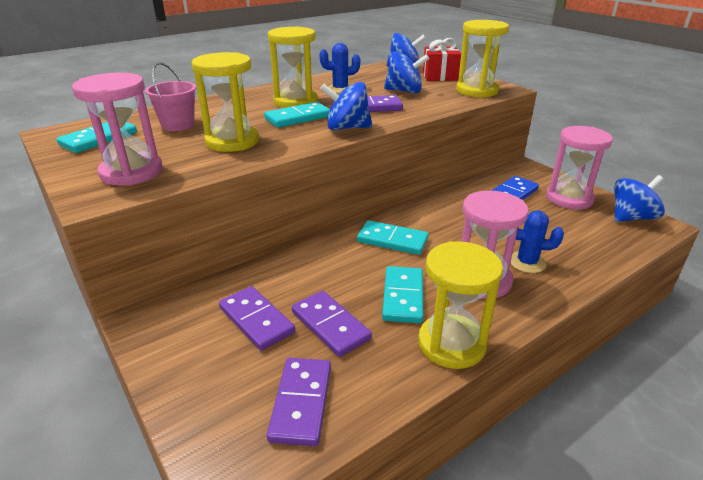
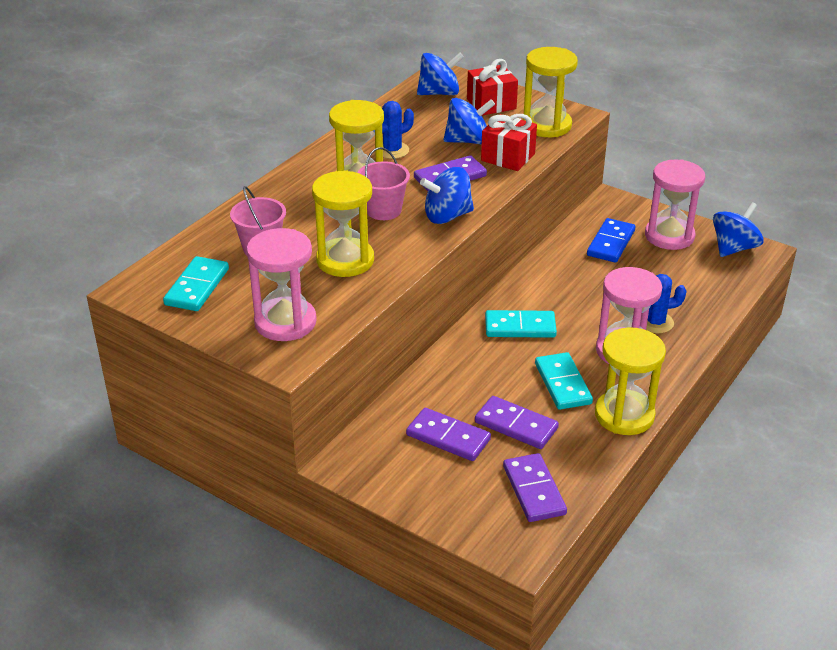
camera: 20 degrees left, 5 degrees up
turquoise domino [264,102,330,128] -> pink bucket [357,147,410,220]
none -> red gift [481,114,537,171]

